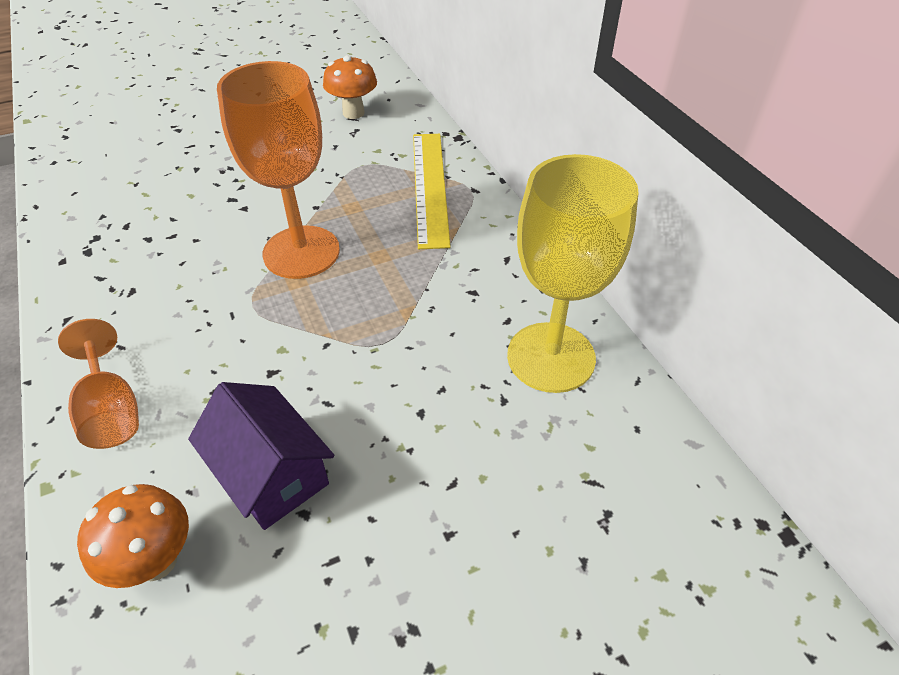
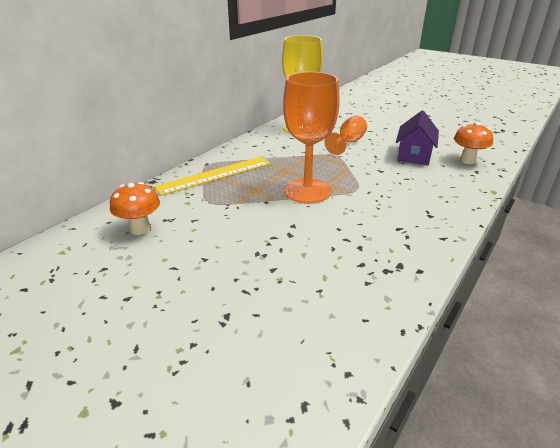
camera: 120 degrees left, 15 degrees down
orange goblet [58,319,139,449] -> orange goblet moved to [324,116,367,155]

